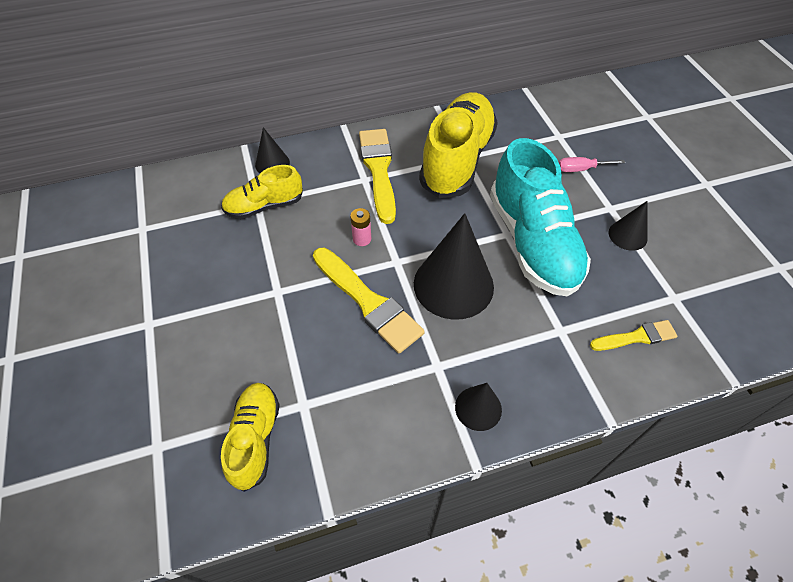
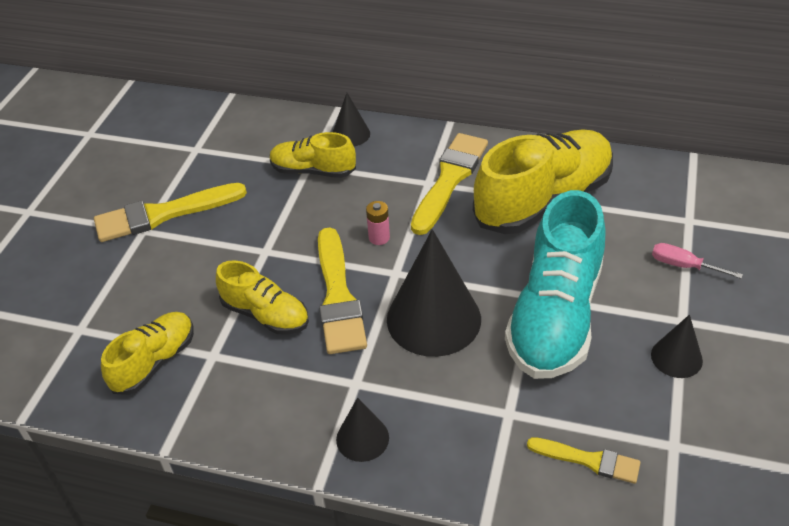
camera: 35 degrees right, 10 degrees down
none -> yellow brush [94,183,247,242]
none -> yellow shoe [216,260,309,335]

